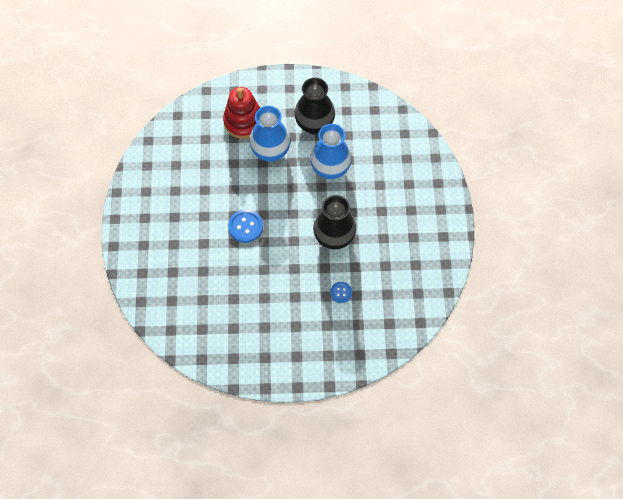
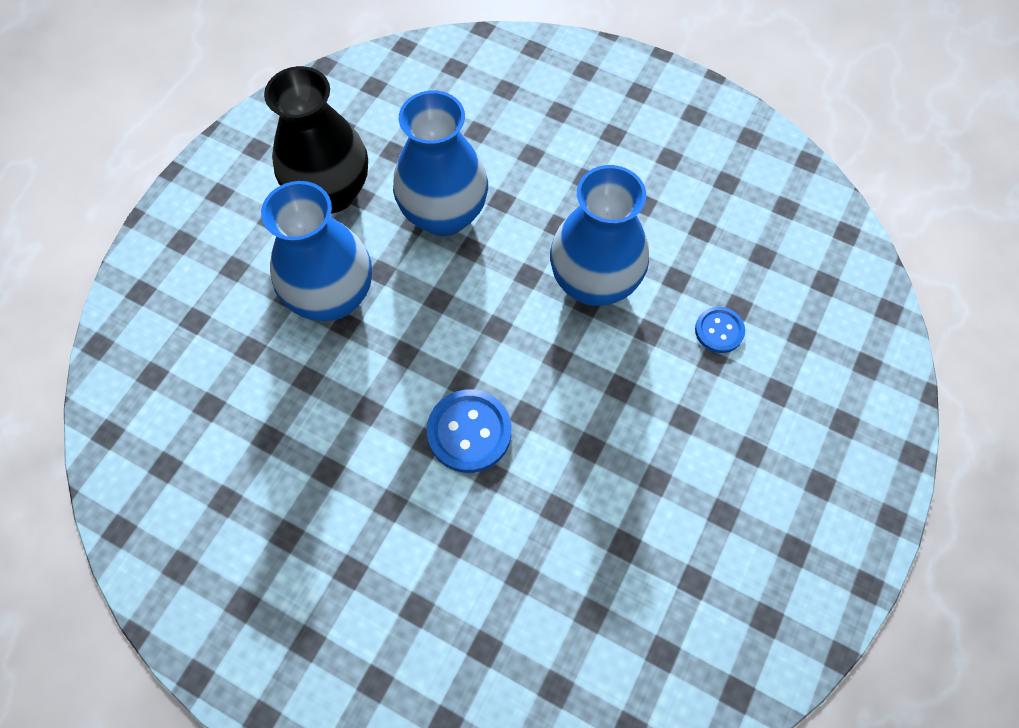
camera: 60 degrees left, 0 degrees up
red stacking toy [223,87,260,139] -> none
black vase [313,195,356,249] -> blue vase [550,165,649,306]

